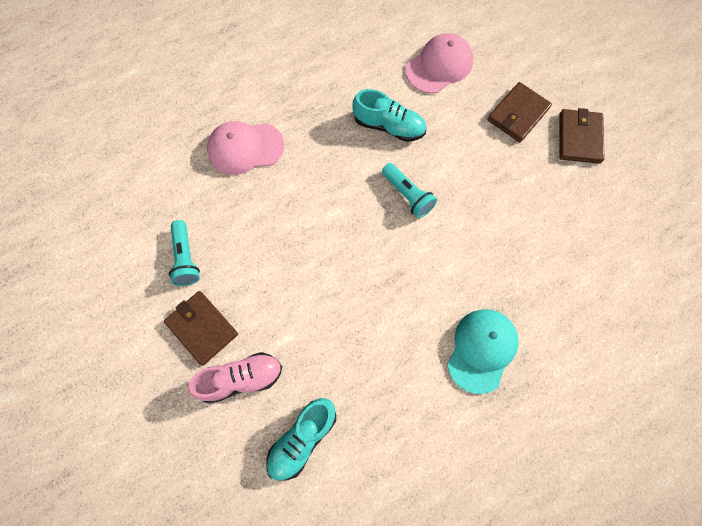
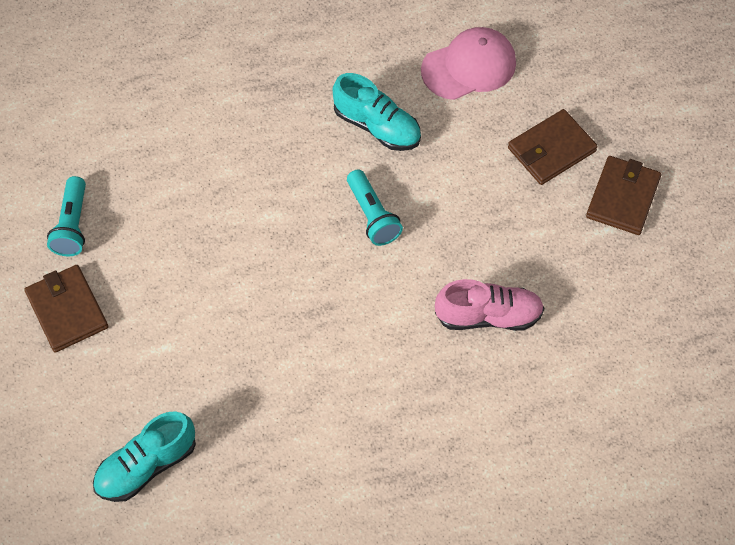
camera: 15 degrees right, 10 degrees down
pink shoe [188,352,282,404] -> pink shoe moved to [435,279,544,331]
pink cap [207,121,284,175] -> none
turquoise cap [447,309,519,394] -> none

